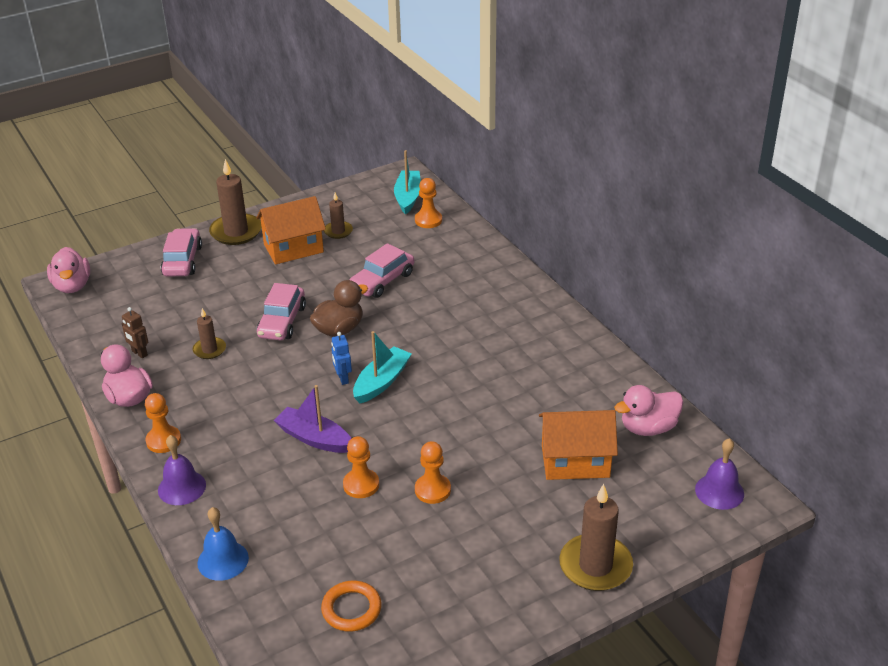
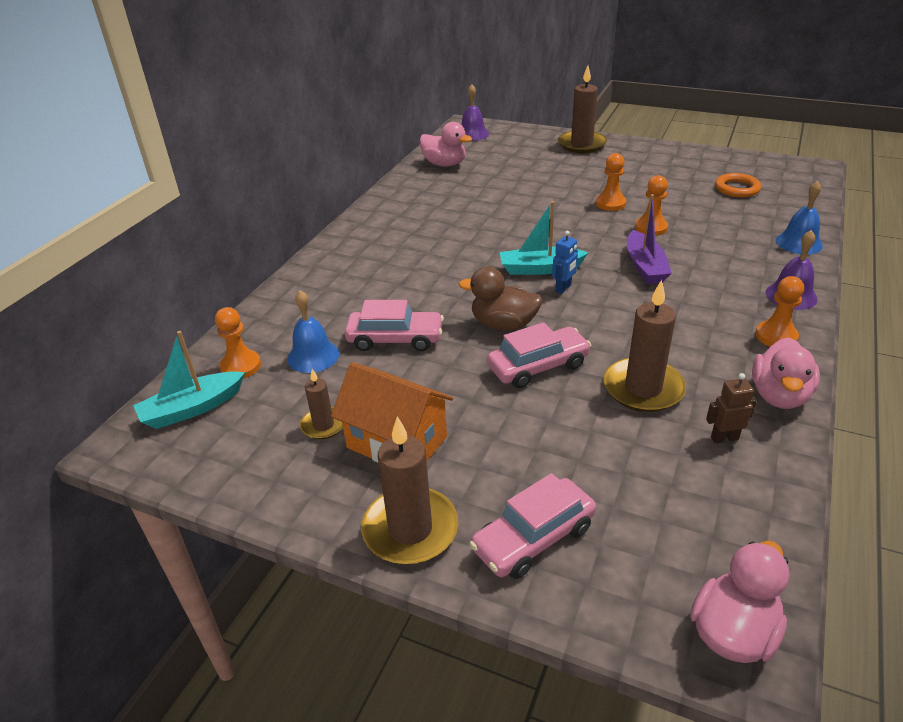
camera: 125 degrees left, 0 degrees up
brown robot [122,307,148,358] -> brown robot turned 105 degrees counterclockwise [706,373,757,444]
brown candle [193,308,226,359] -> brown candle [604,280,686,412], size x1.80
orange house [539,410,618,480] -> none
none -> blue bell [287,290,339,373]

